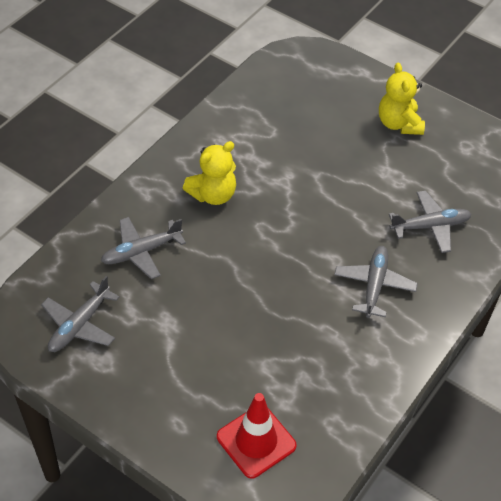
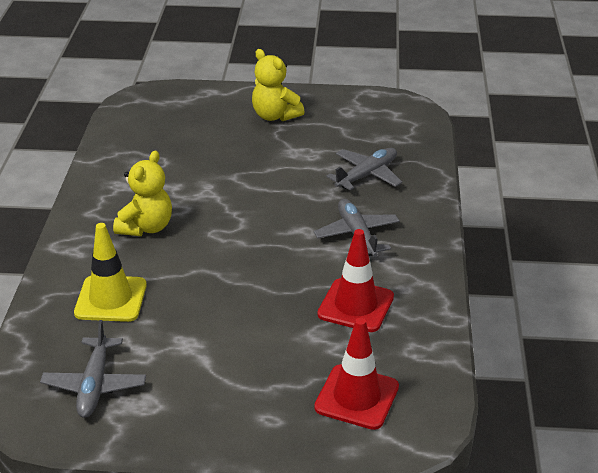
camera: 30 degrees left, 15 degrees down
grey plane [101,217,186,279] -> yellow traffic cone [74,223,147,322]
none -> red traffic cone [317,229,394,332]

